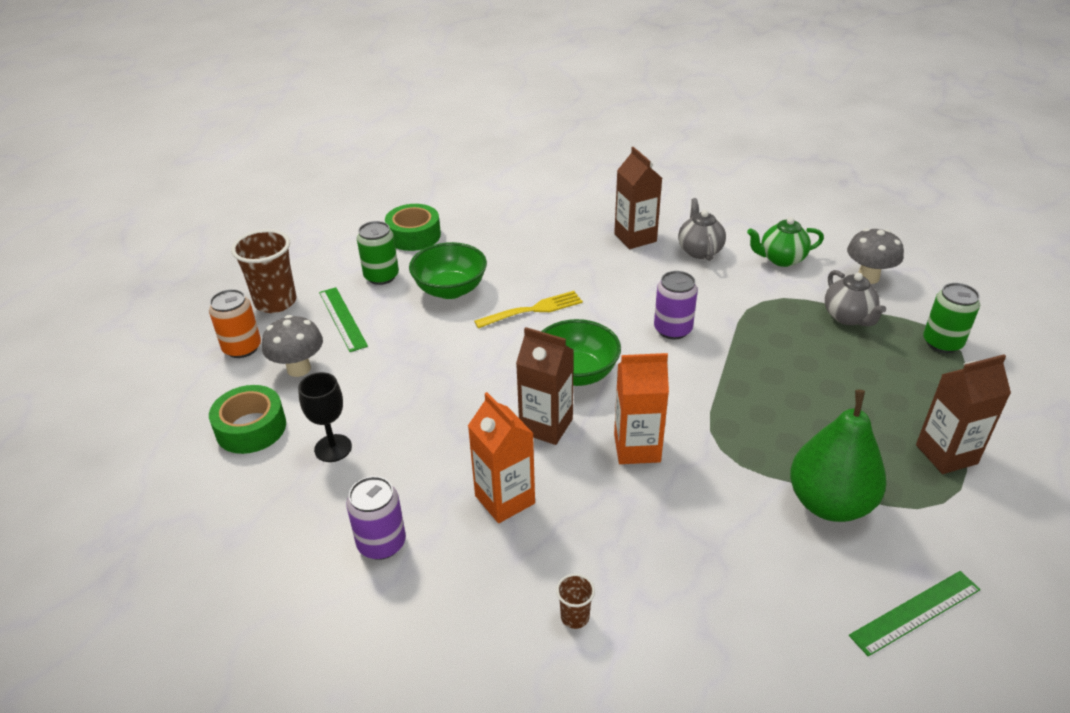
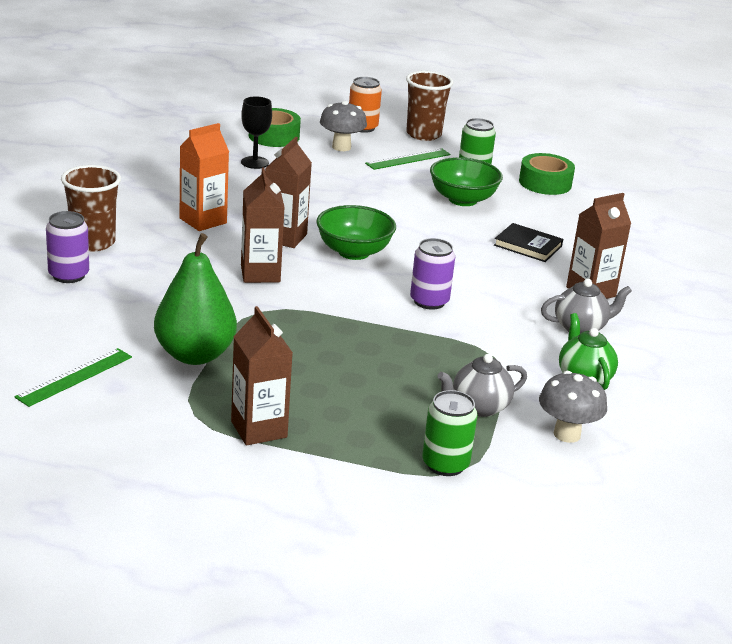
camera: 80 degrees right, 10 degrees down
purple can [346,476,406,560] -> purple can moved to [46,211,89,283]
yellow fork [474,291,583,328] -> none
brown cup [556,574,595,629] -> brown cup [61,165,121,251], size x2.13
orange carton [614,353,669,464] -> brown carton [241,167,285,283]
green ruler [849,571,981,657] -> green ruler turned 75 degrees clockwise [15,348,132,407]
none -> black book [494,223,563,262]

